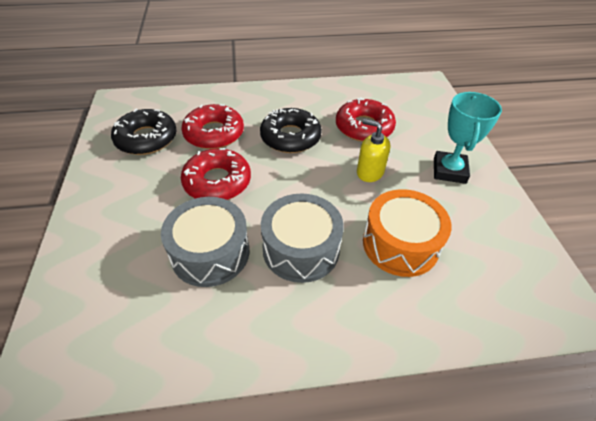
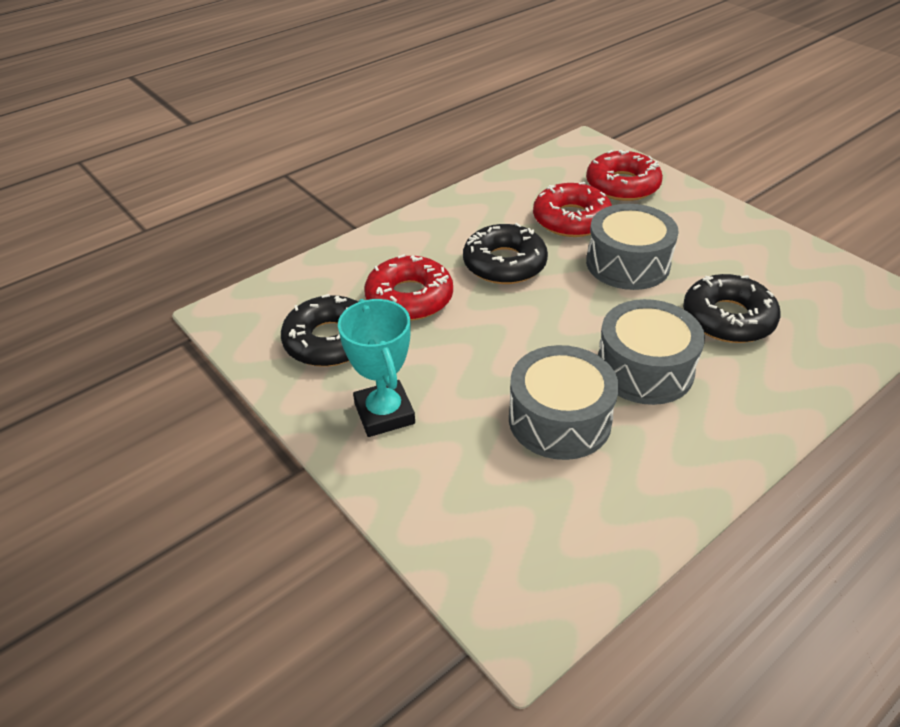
camera: 30 degrees left, 5 degrees down
red donut [181,148,251,200] -> red donut moved to [586,150,663,201]
yellow soap dispenser [357,119,390,182] -> grey drum [586,204,679,290]
orange drum [363,189,452,277] -> black donut [683,274,780,343]
turquoise trophy [434,92,502,184] -> turquoise trophy moved to [338,299,415,437]

